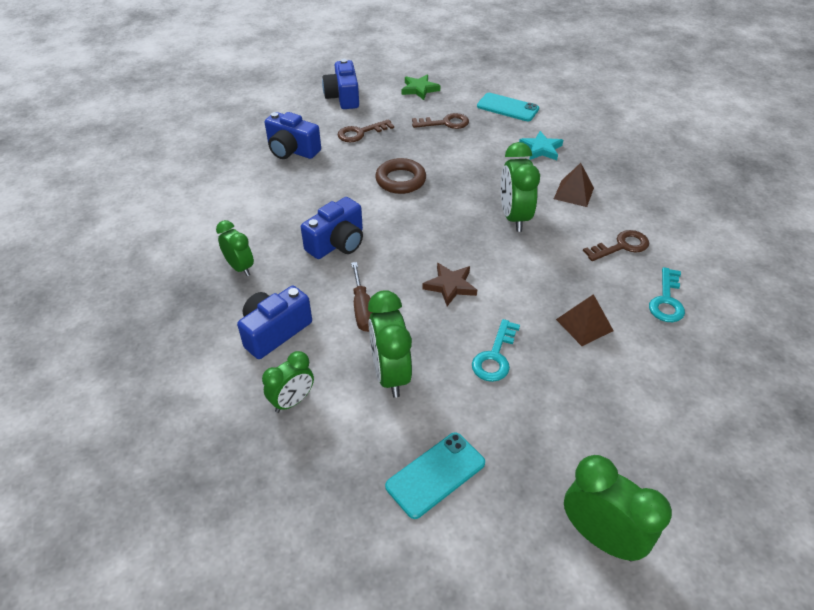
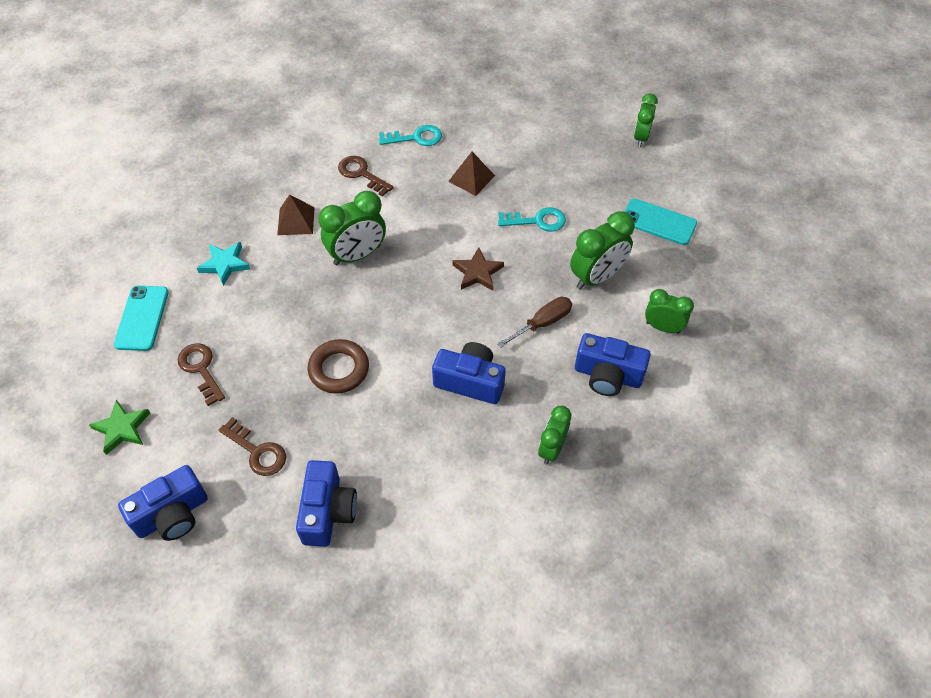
camera: 115 degrees left, 10 degrees up
green clock [564,455,672,561] -> green clock [634,94,658,147], size x0.64

